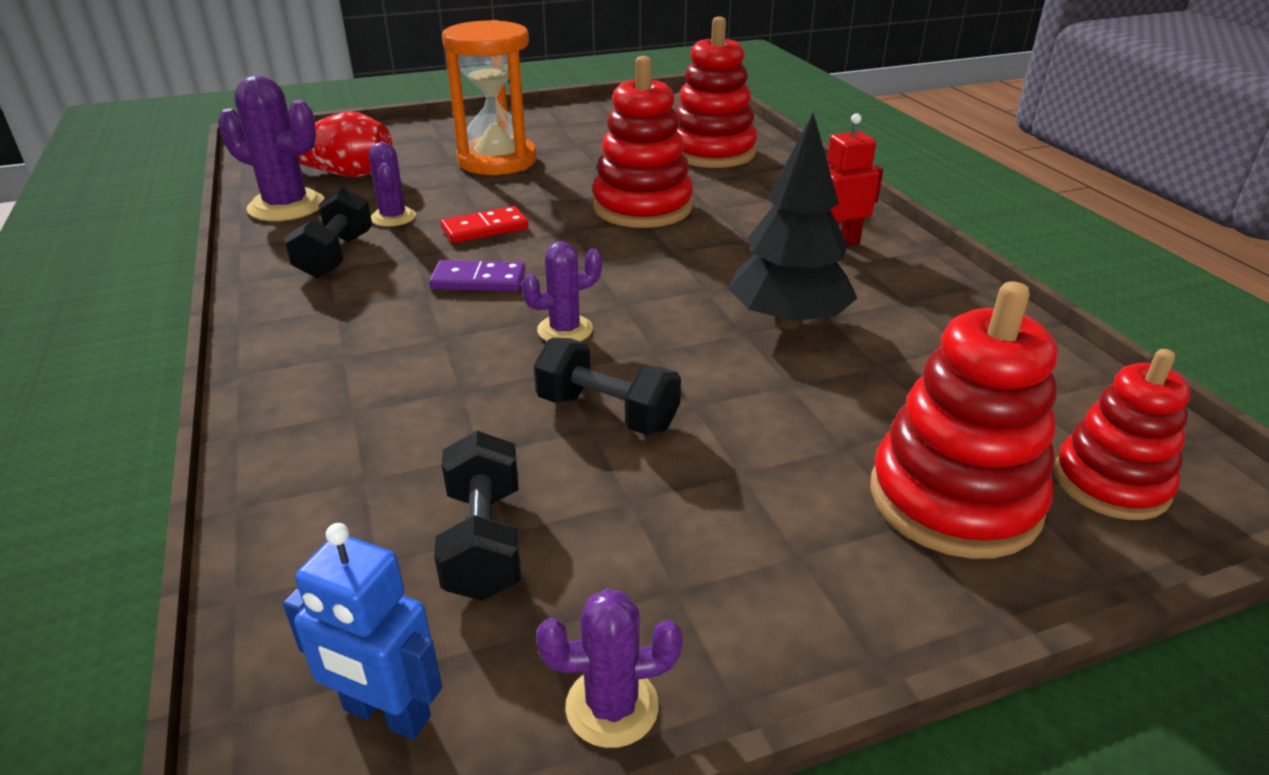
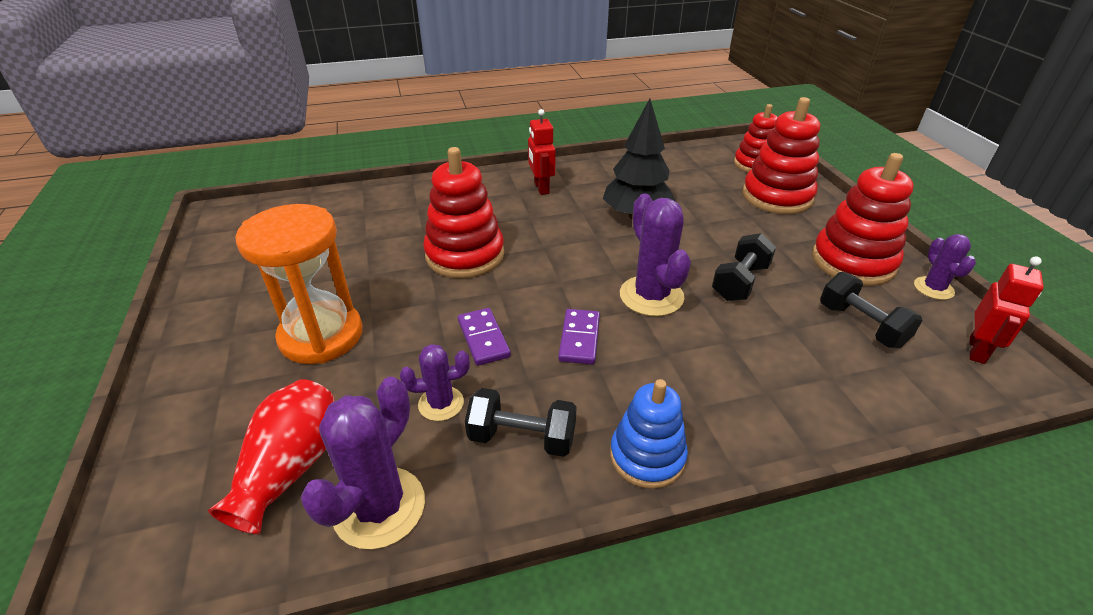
camera: 85 degrees left, 5 degrees up
blue robot [283,523,442,740] -> red robot [970,256,1044,364]
black dumbbell [434,431,521,601] -> black dumbbell turned 60 degrees clockwise [820,272,923,348]
red domino [441,206,529,243] -> purple domino [458,308,511,366]
purple cactus [521,241,602,341] -> purple cactus [620,194,691,316], size x1.71
red stacking toy [675,17,758,168] -> red stacking toy moved to [812,153,914,286]
none -> blue stacking toy [610,379,688,489]

